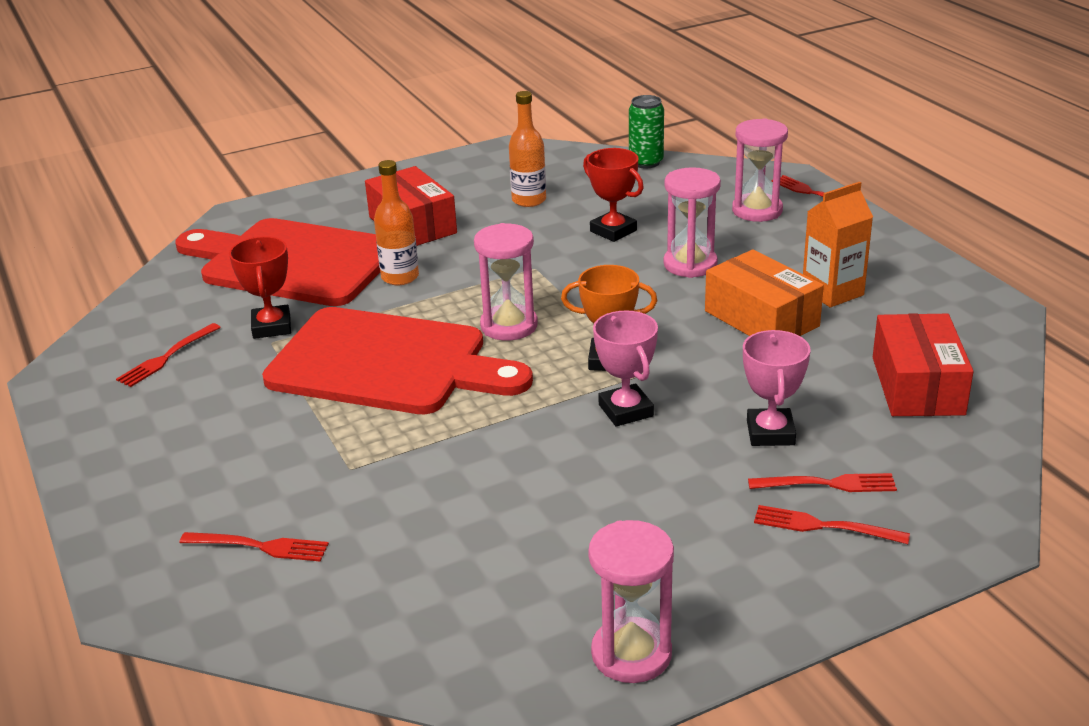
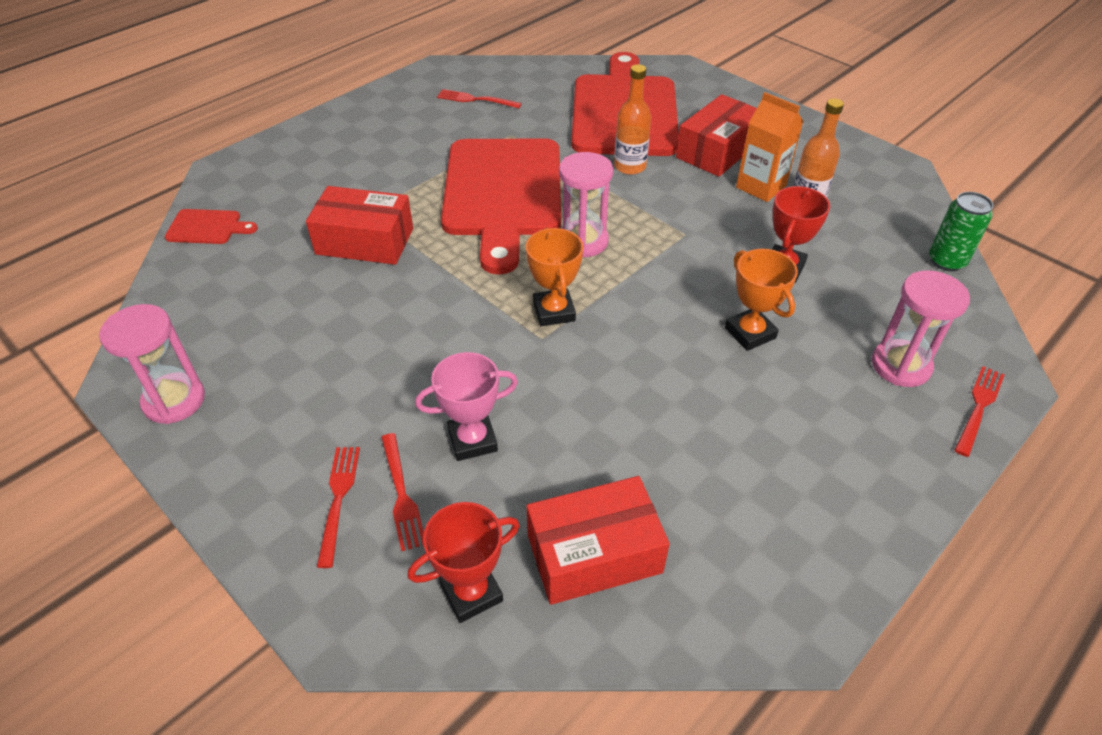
camera: 70 degrees right, 15 degrees up
red fork [179,532,329,562] -> none
red trophy [229,236,291,339] -> red trophy moved to [408,502,520,623]
pink trophy [593,311,658,426] -> none
pink hourglass [664,167,721,278] -> orange trophy [725,249,798,351]
orange box [705,249,824,336] -> none
orange carton [803,182,873,307] -> orange carton moved to [736,92,804,202]
none -> red cutting board [165,209,258,244]
none -> red box [306,186,413,265]

